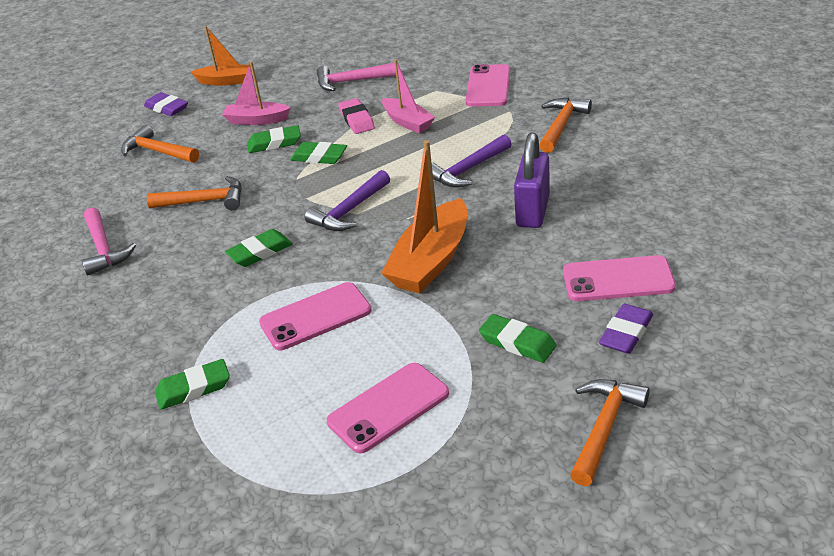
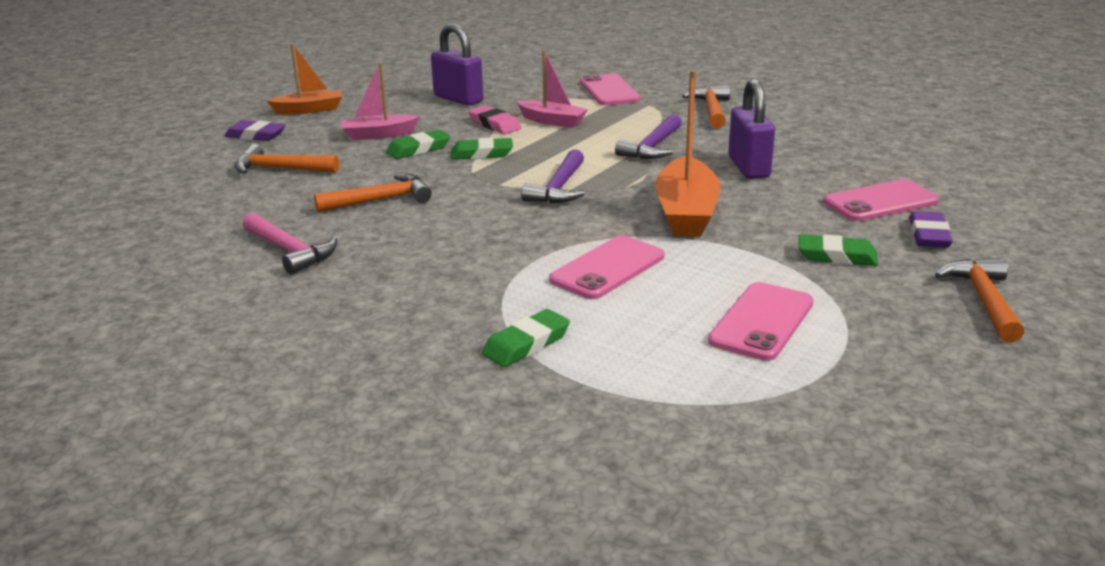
camera: 25 degrees left, 10 degrees down
green eraser [225,229,292,267] -> none
pink hammer [317,63,396,91] -> purple padlock [431,23,483,106]

